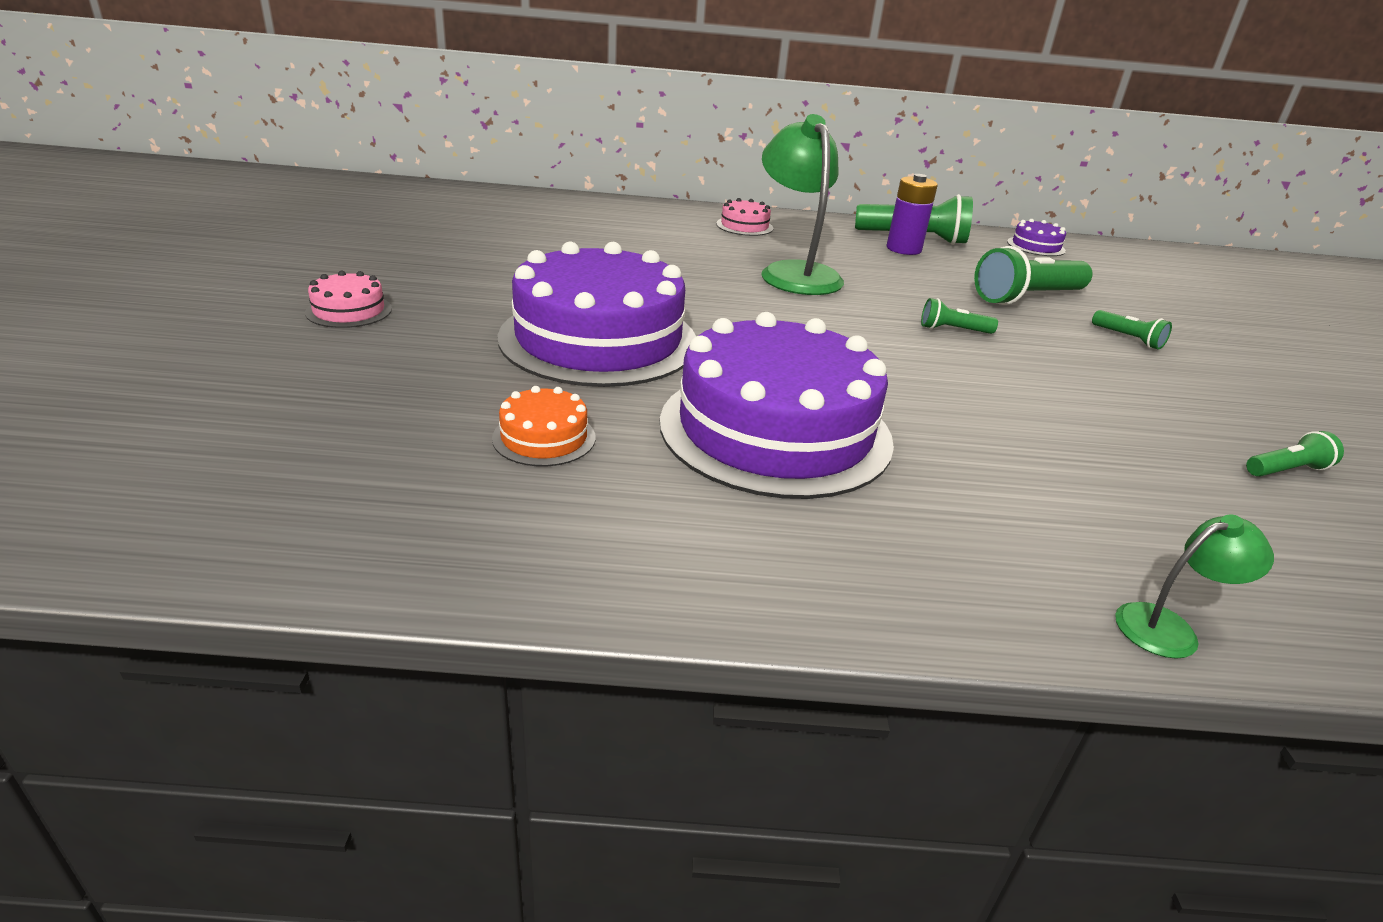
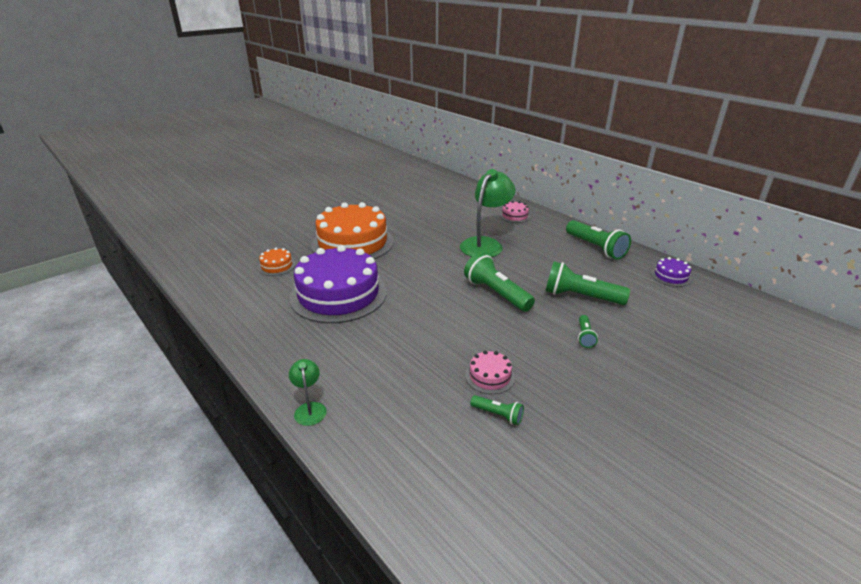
camera: 50 degrees right, 0 degrees up
pink cake [305,271,392,328] -> pink cake moved to [465,351,515,394]
purple cake [497,241,696,387] -> orange cake [311,202,394,259]
purple battery [886,174,938,255] -> none
green flashlight [921,298,998,334] -> green flashlight [464,253,535,312], size x2.01
green lamp [1115,515,1274,659] -> green lamp turned 135 degrees counterclockwise [289,359,327,426]

